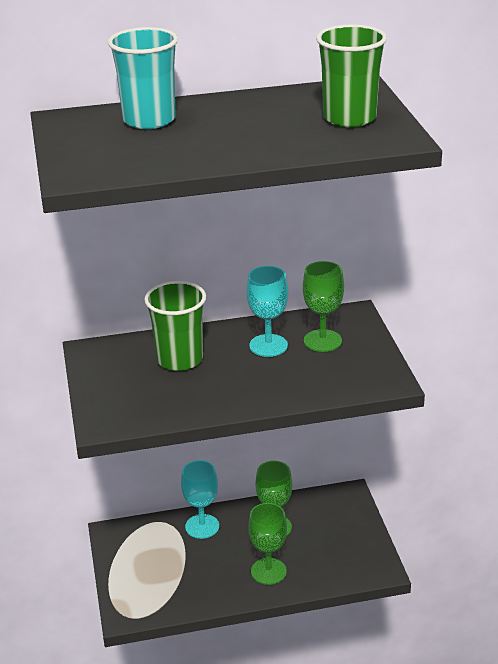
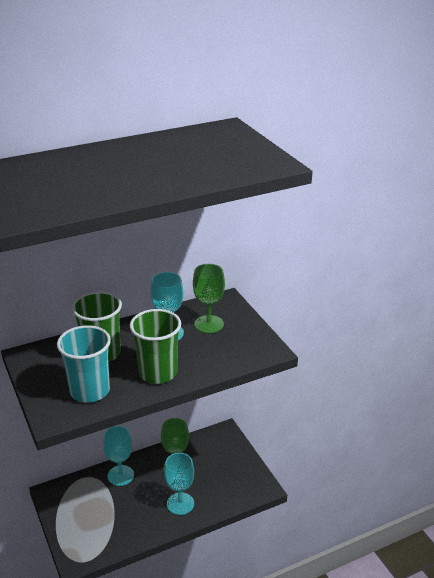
camera: 15 degrees left, 0 degrees up
turquoise cup [108,27,178,129] -> turquoise cup moved to [57,325,111,403]
green goblet [248,503,287,585] -> turquoise goblet [164,453,194,515]
green cup [316,24,387,127] -> green cup moved to [129,309,181,384]

